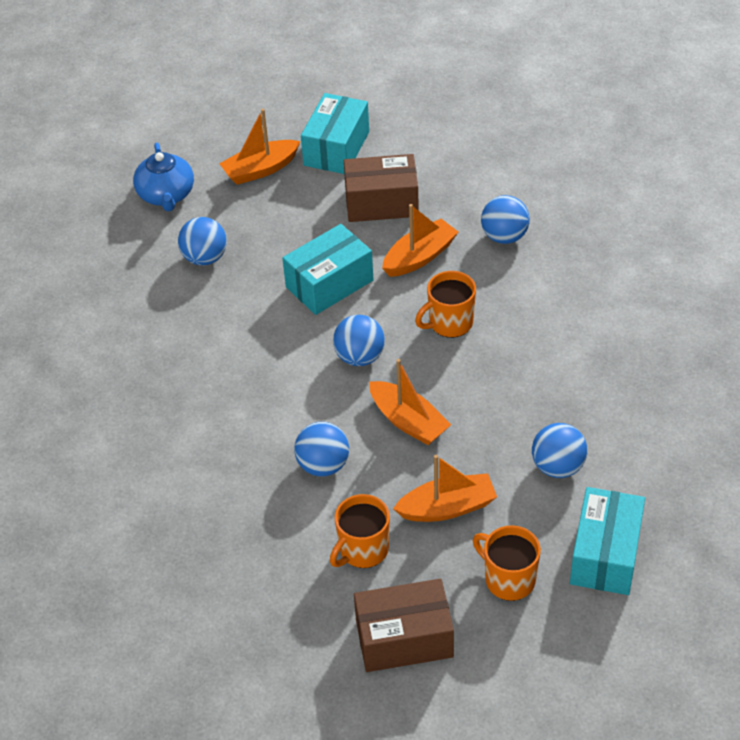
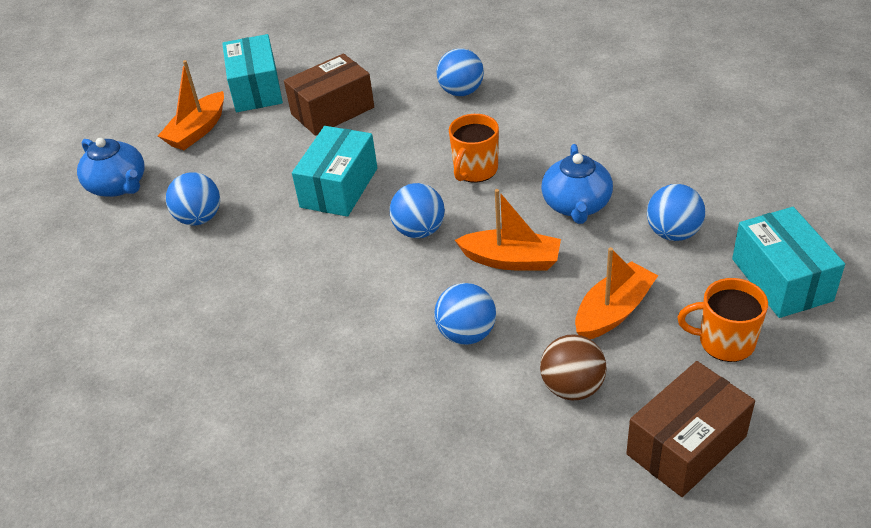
camera: 30 degrees left, 5 degrees down
orange mug [330,494,390,568] -> brown ball [540,334,607,400]
orange boat [382,204,458,277] -> none
none -> blue teapot [541,144,613,224]

